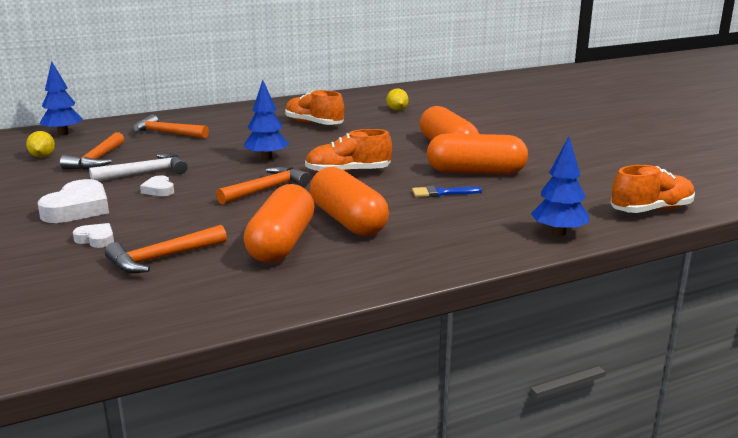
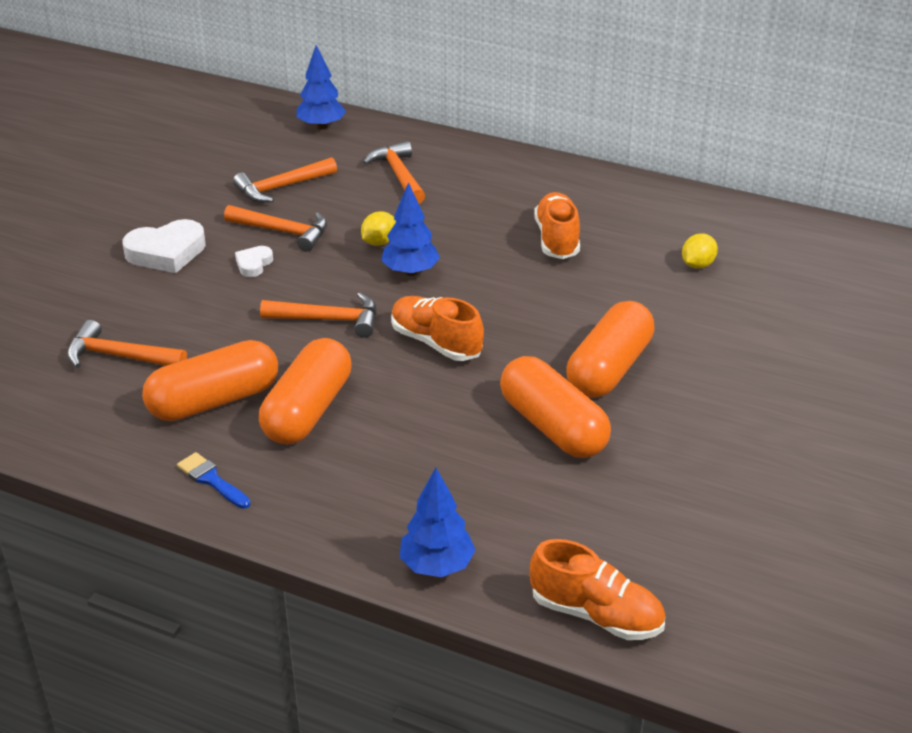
camera: 50 degrees right, 15 degrees up
yellow lemon [26,131,55,158] -> yellow lemon moved to [361,211,396,246]
white heart [73,223,114,248] -> none
white hammer [89,153,188,181] -> orange hammer [224,205,327,252]
blue brush [412,186,482,197] -> blue brush moved to [177,452,251,509]

